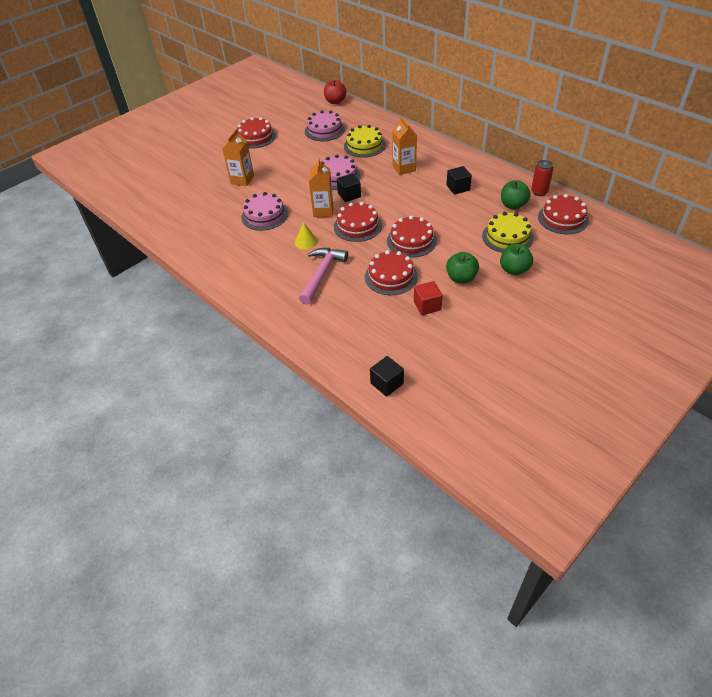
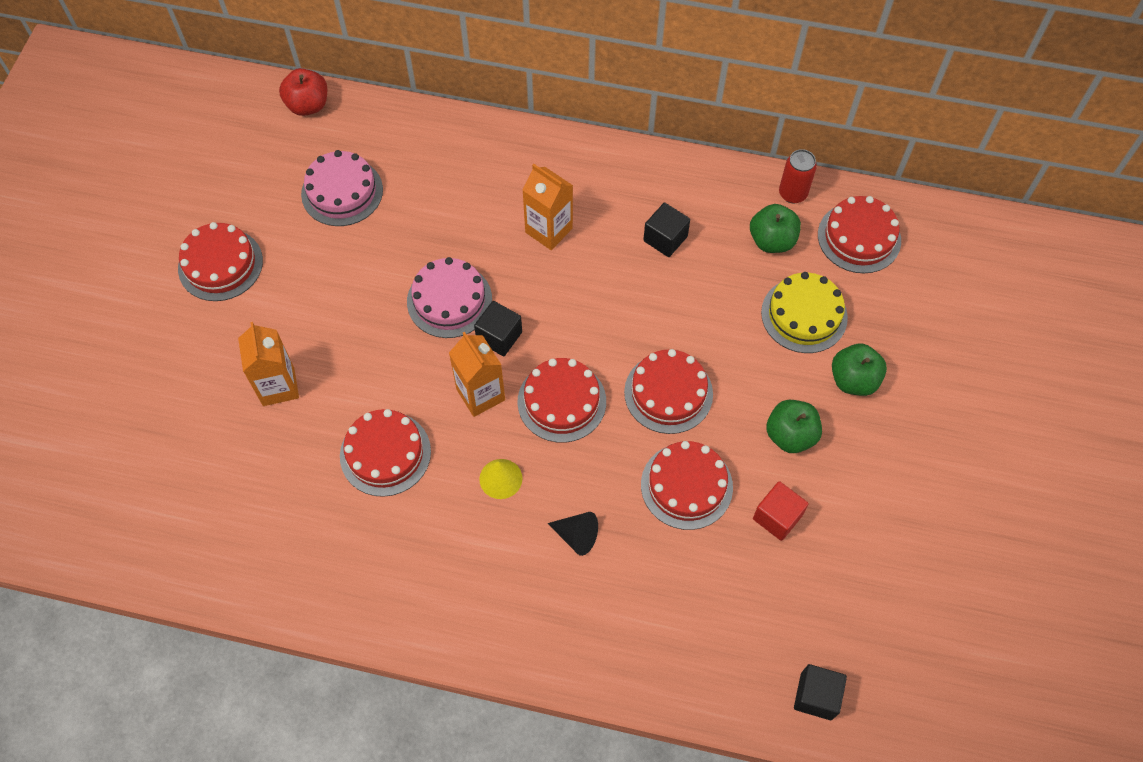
camera: 35 degrees left, 15 degrees up
pink cake [241,192,288,231] -> red cake [340,409,431,497]
pink hammer [299,248,348,305] -> black cone [547,512,598,556]
yellow cake [344,125,386,158] -> none

